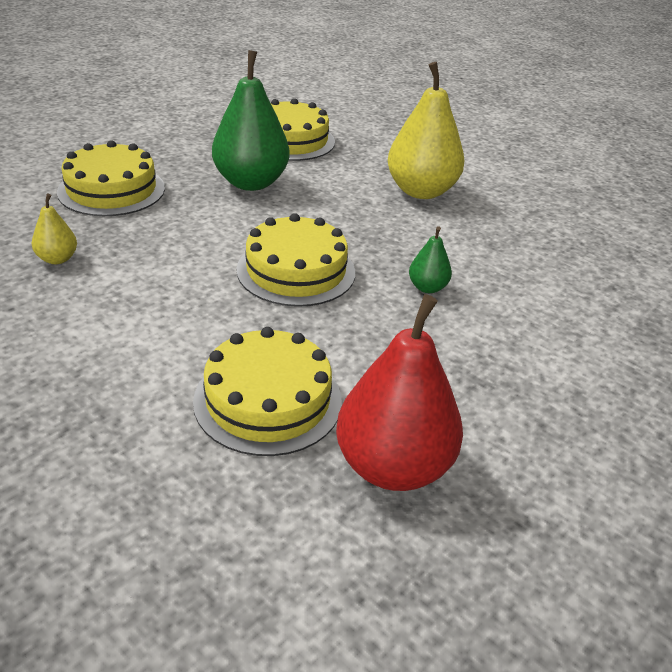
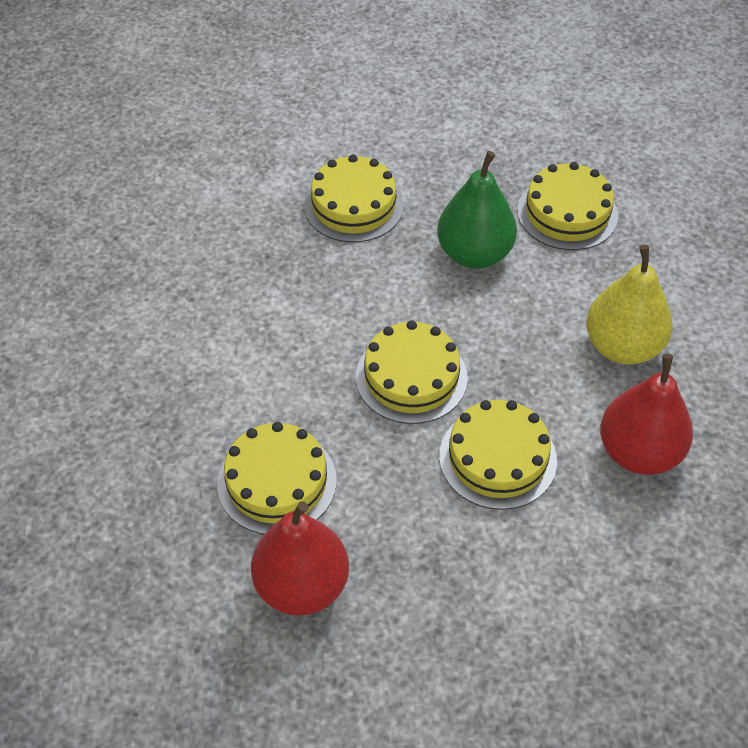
camera: 45 degrees right, 15 degrees up
yellow pear [32,194,77,264] -> none
green pear [409,226,452,293] -> yellow cake [439,400,557,510]
none -> red pear [600,354,693,475]

